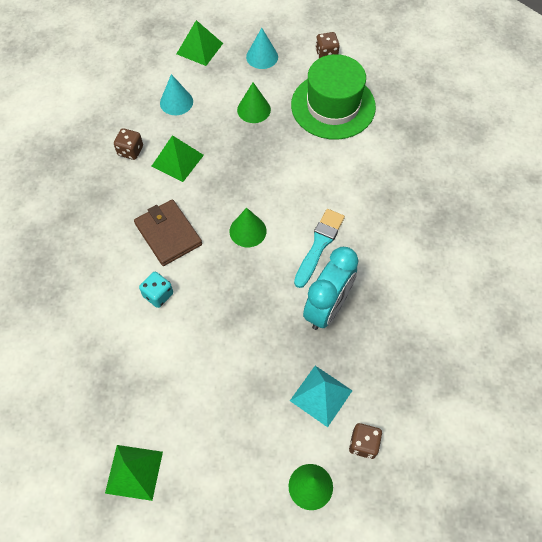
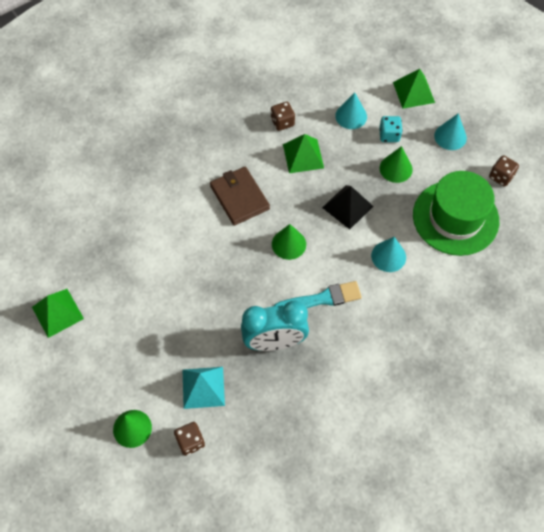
camera: 50 degrees right, 0 degrees up
brown wallet [134,199,202,266] -> brown wallet turned 45 degrees counterclockwise [210,167,270,226]
turquoise dice [139,272,173,308] -> turquoise dice moved to [379,116,403,142]
none -> black pyramid [322,185,373,229]
none -> turquoise cone [371,237,406,272]

